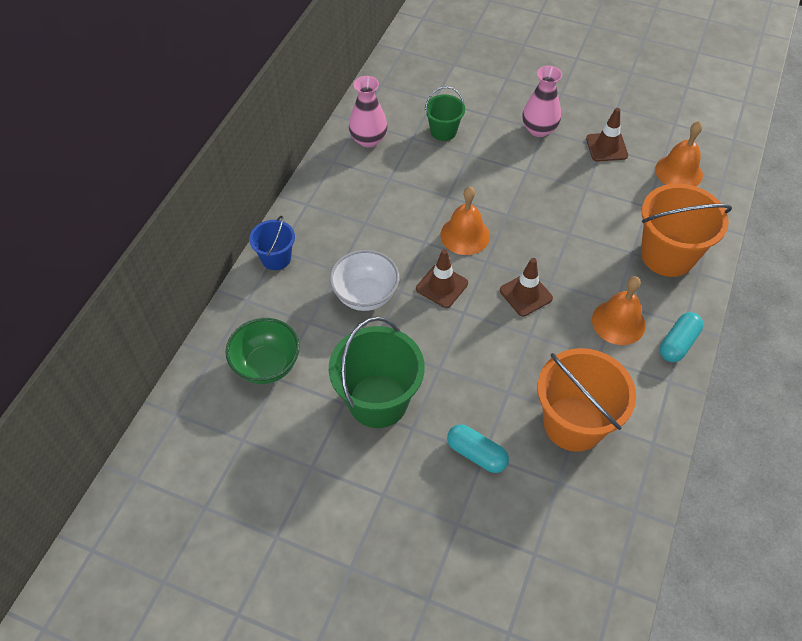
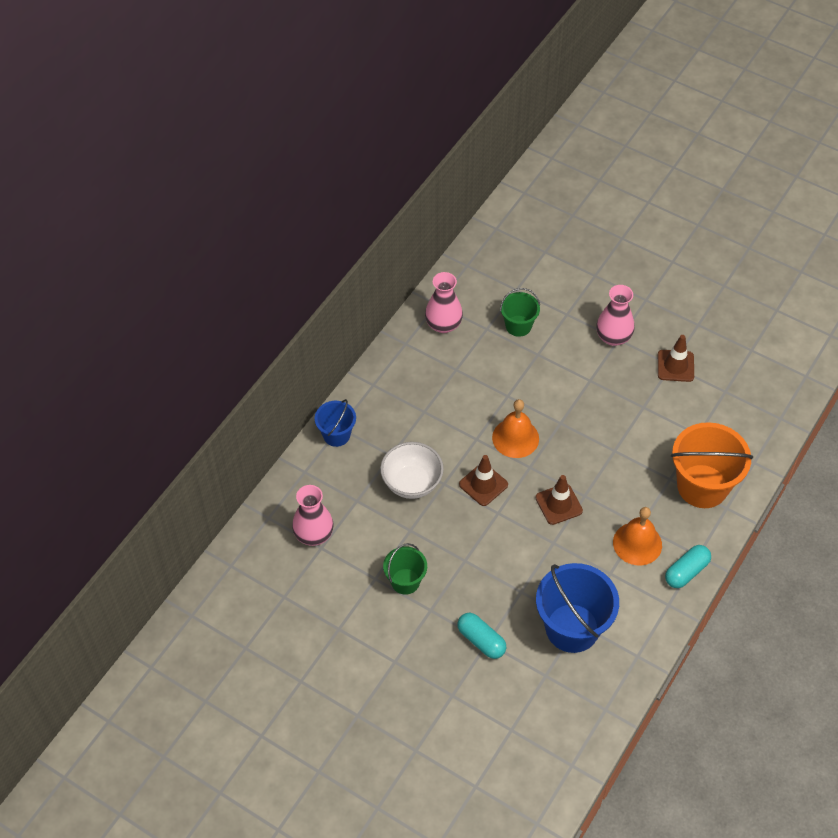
camera: 10 degrees right, 0 degrees up
green bowl [226,318,300,384] -> pink vase [292,485,334,546]
green bucket [329,317,425,428] -> green bucket [383,543,427,595], size x0.55
orange bucket [537,348,636,452] -> blue bucket [536,563,619,653]
orange bell [655,121,703,186] -> none

